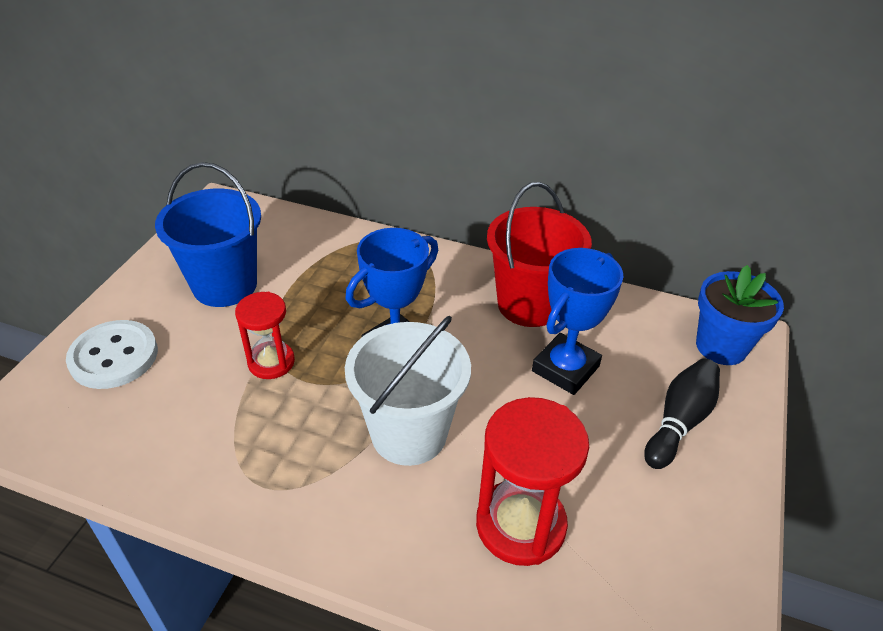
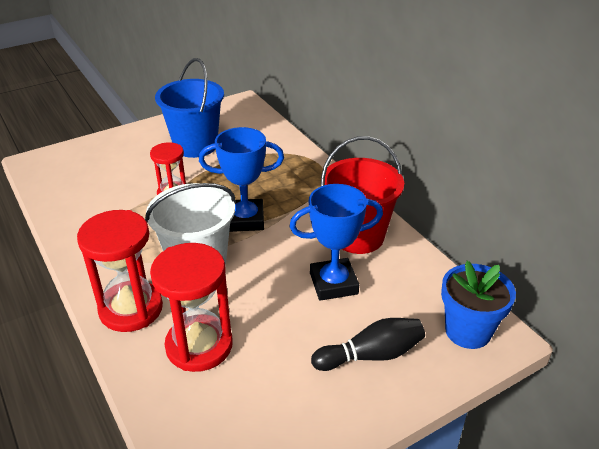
camera: 40 degrees right, 5 degrees down
white button [66,320,158,389] -> none
none -> red hourglass [77,210,163,332]

